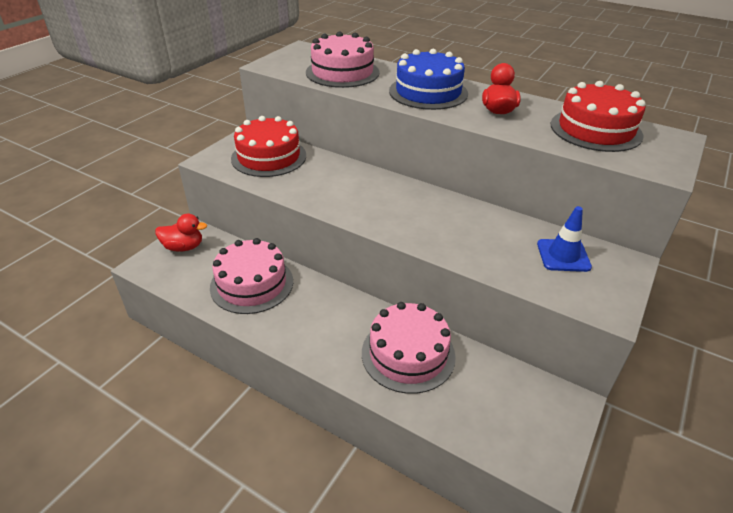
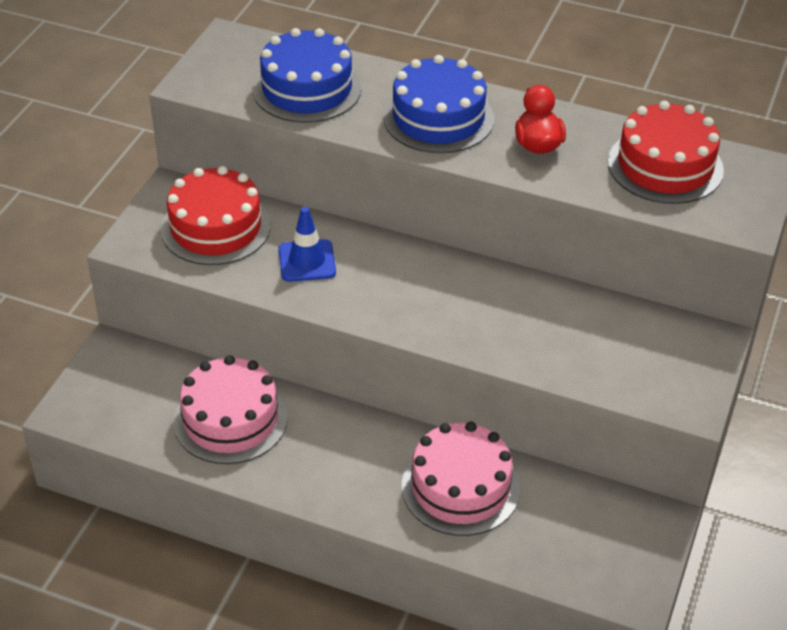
camera: 10 degrees left, 5 degrees up
red duck [155,214,207,252] -> none
pink cake [306,31,380,88] -> blue cake [253,28,361,123]
blue traffic cone [537,206,592,272] -> blue traffic cone moved to [279,207,336,282]

